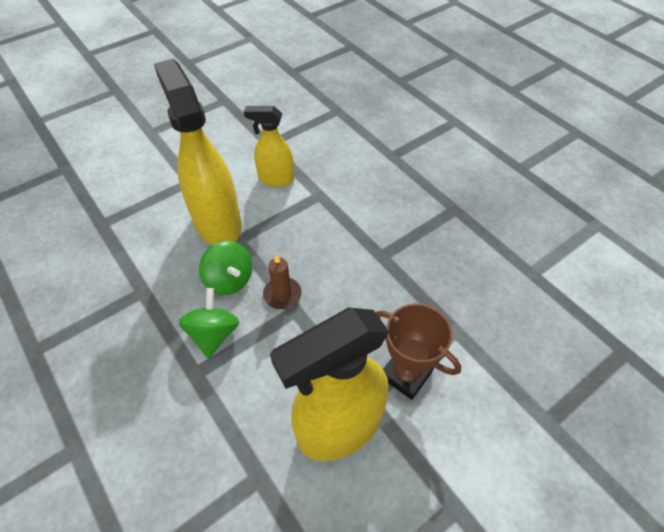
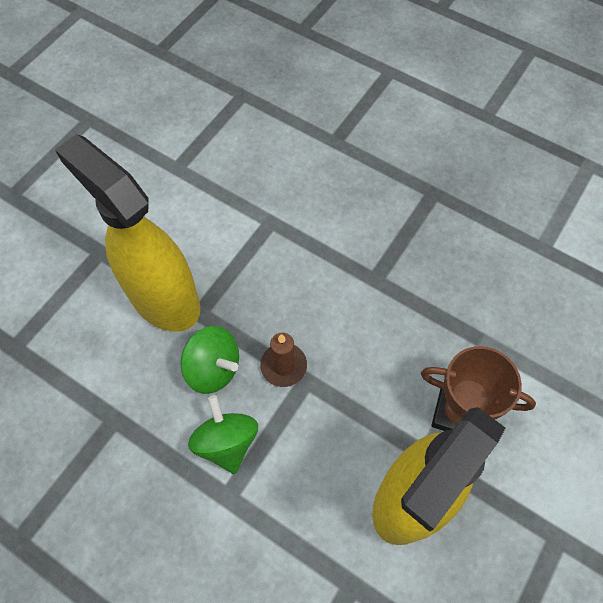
camera: 20 degrees left, 10 degrees up
yellow spray bottle [244,106,294,187] -> none

